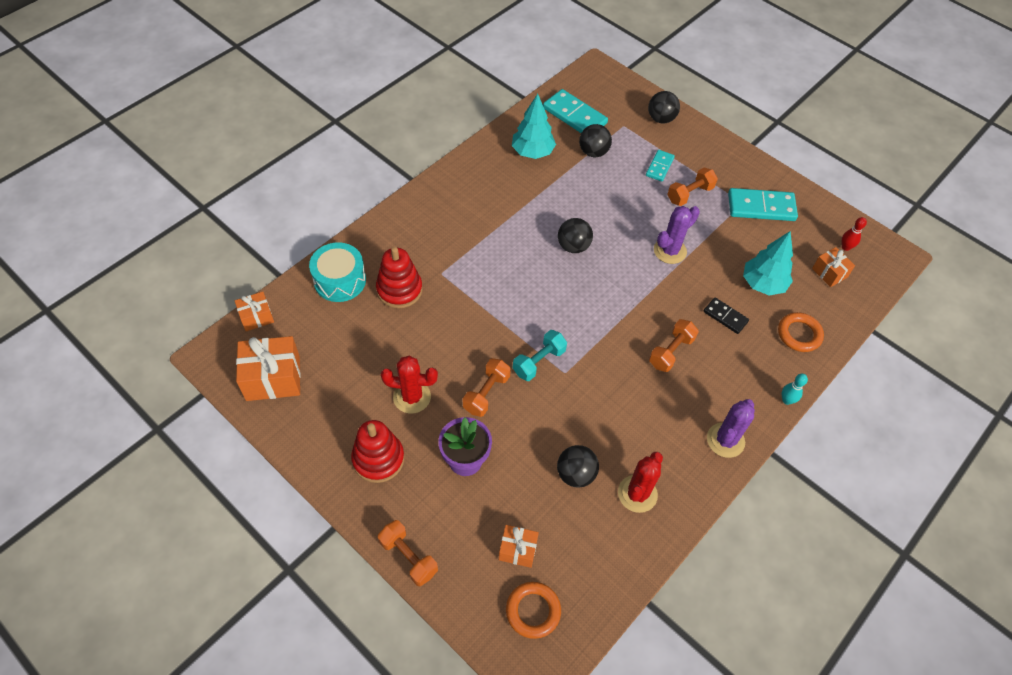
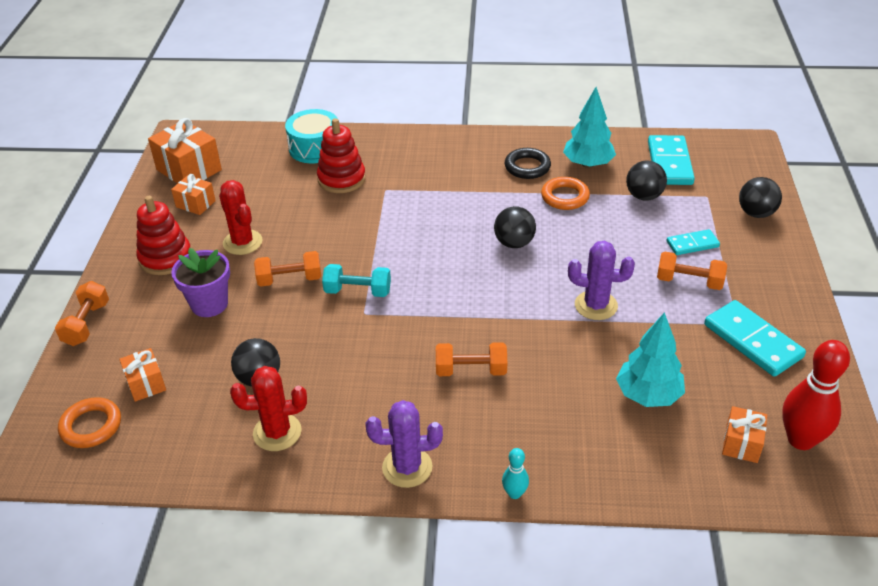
camera: 55 degrees right, 15 degrees down
orange gift [235,292,274,331] -> orange gift moved to [171,174,216,215]
black domino [704,297,749,334] -> none
orange ring [778,312,824,352] -> orange ring moved to [541,177,590,210]
red bowling pin [842,217,867,251] -> red bowling pin [782,340,850,450], size x2.07
none -> black ring [505,148,551,179]

